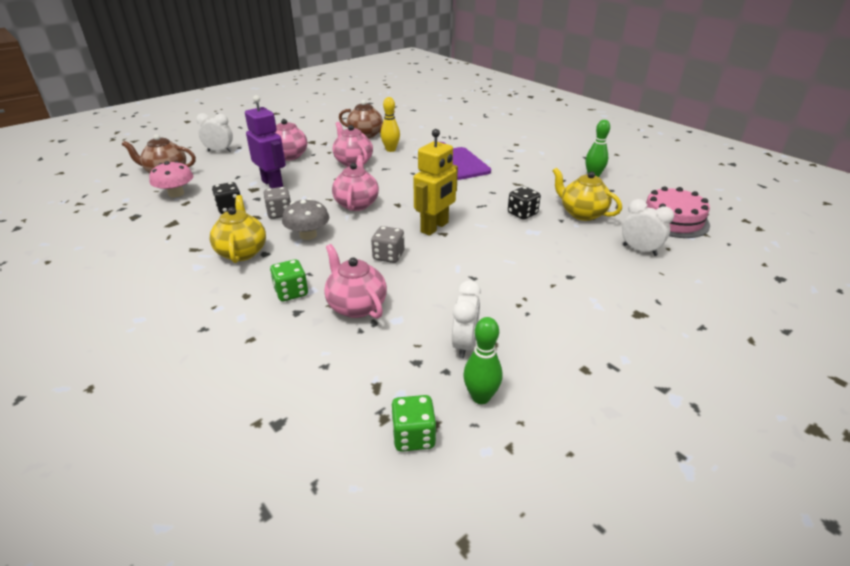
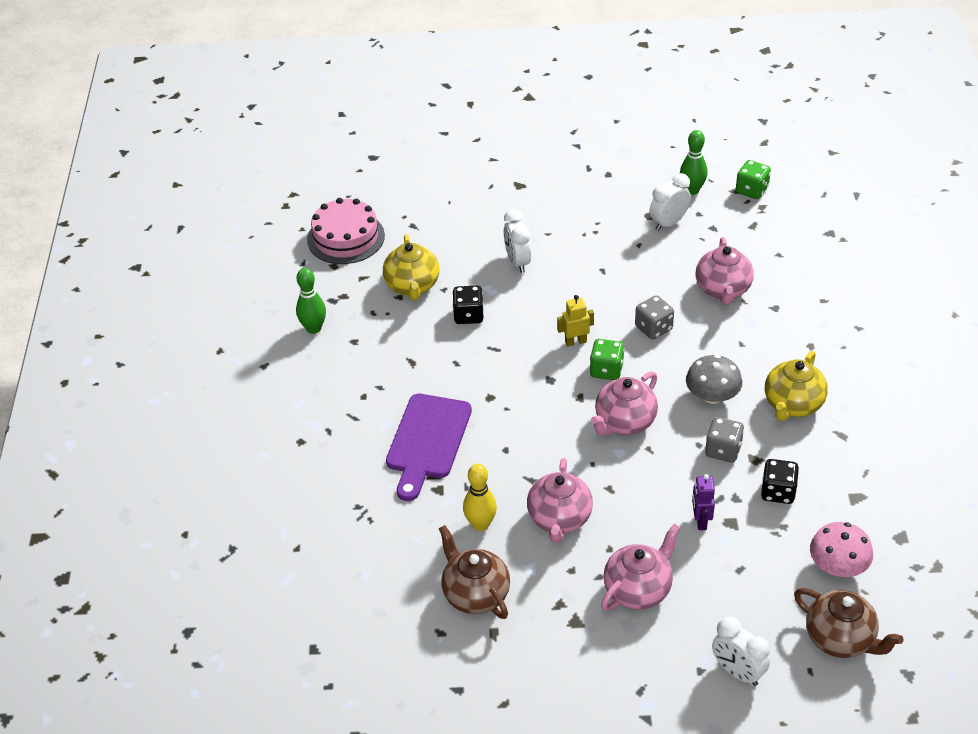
camera: 140 degrees left, 10 degrees up
purple robot [245,95,286,188] -> purple robot [692,474,715,530], size x0.53
green dice [270,259,308,301] -> green dice moved to [590,339,624,380]
yellow robot [413,129,458,236] -> yellow robot [557,295,594,347], size x0.53
white clock [622,199,674,256] -> white clock moved to [504,209,531,273]

